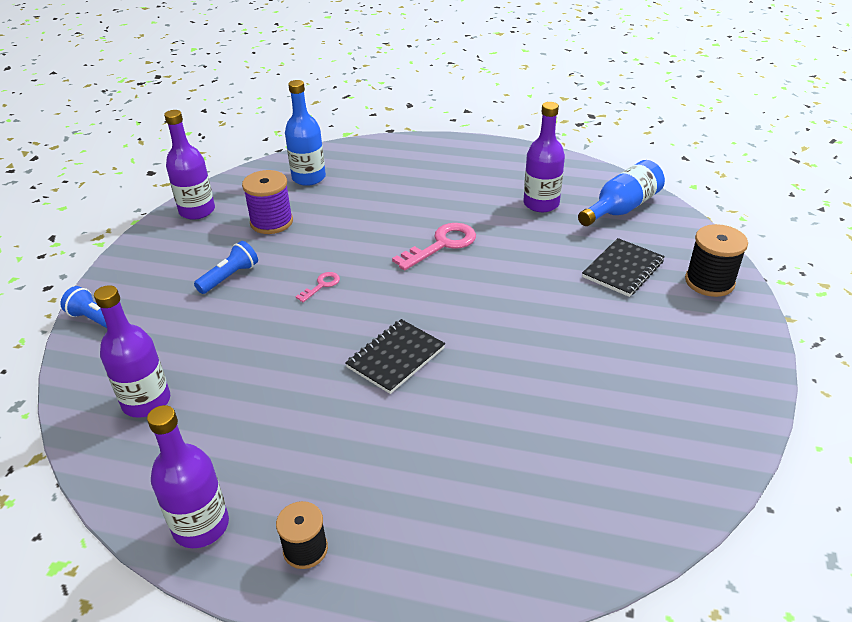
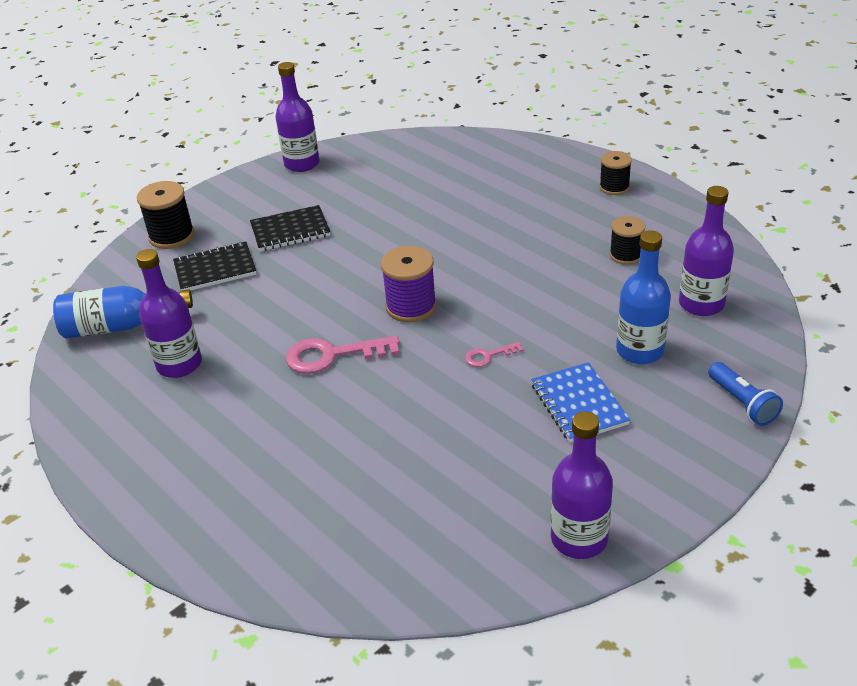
camera: 145 degrees left, 0 degrees up
purple bottle [147,405,229,548] -> purple bottle moved to [275,62,320,172]
blue flashlight [194,241,258,294] -> blue notebook [531,362,630,442]
purple spool [242,170,293,234] -> purple spool moved to [381,246,437,322]
blue bottle [285,80,326,186] -> blue bottle moved to [616,230,671,364]
black notebook [345,319,445,394] -> black notebook moved to [250,205,330,251]
none -> black spool [610,216,645,265]

